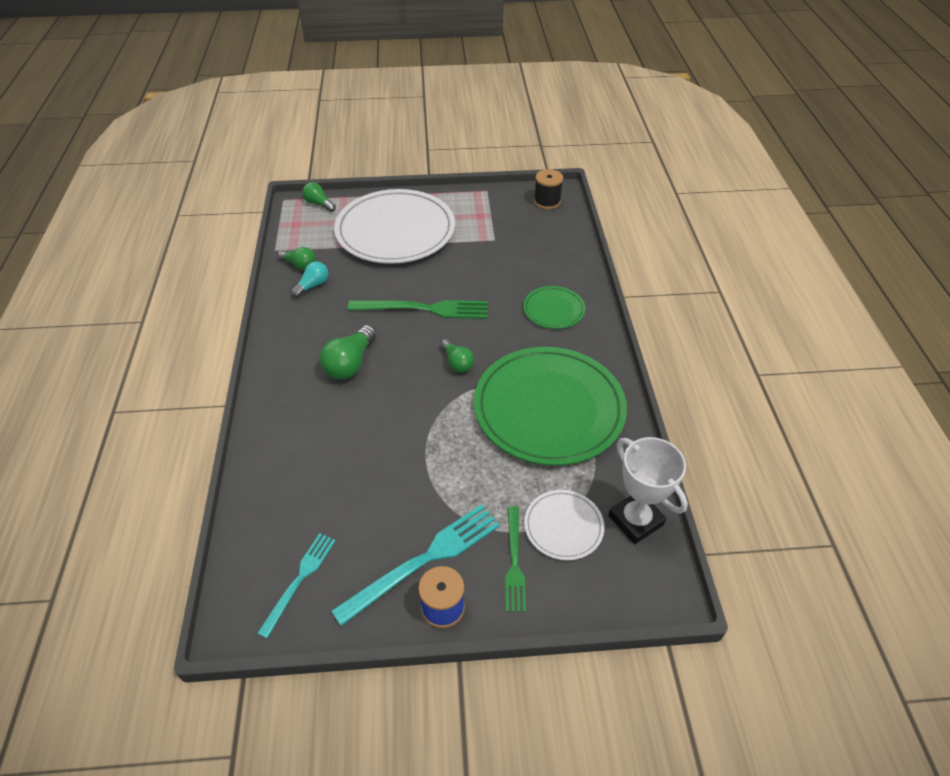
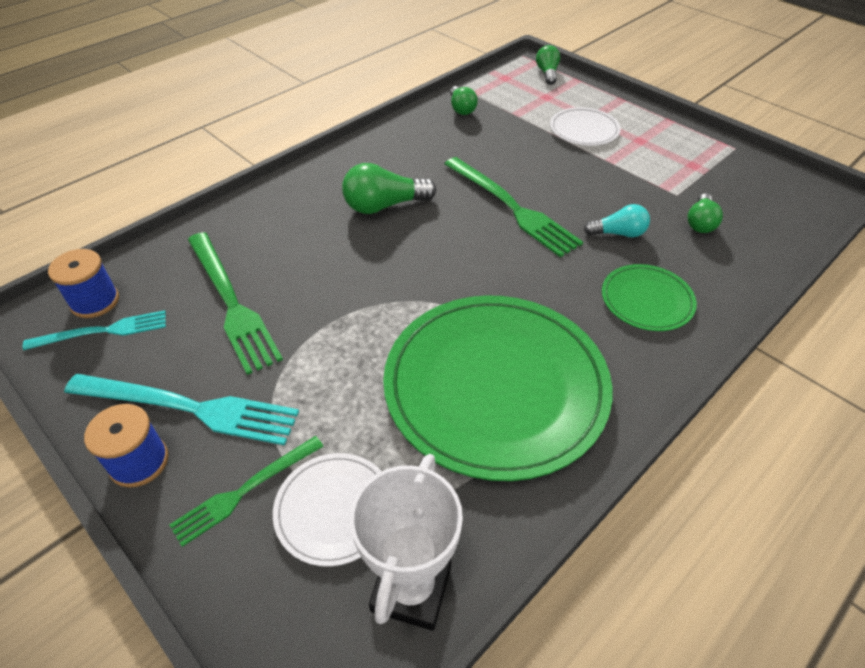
camera: 50 degrees right, 0 degrees up
turquoise light bulb [291,261,328,298] -> turquoise light bulb moved to [584,204,650,237]
white plate [334,189,455,264] -> white plate [550,107,621,146], size x0.46
green light bulb [440,339,474,373] -> green light bulb moved to [688,194,723,233]
black spool [534,169,563,209] -> none
none -> blue spool [48,249,119,318]
none -> green fork [188,232,283,375]

